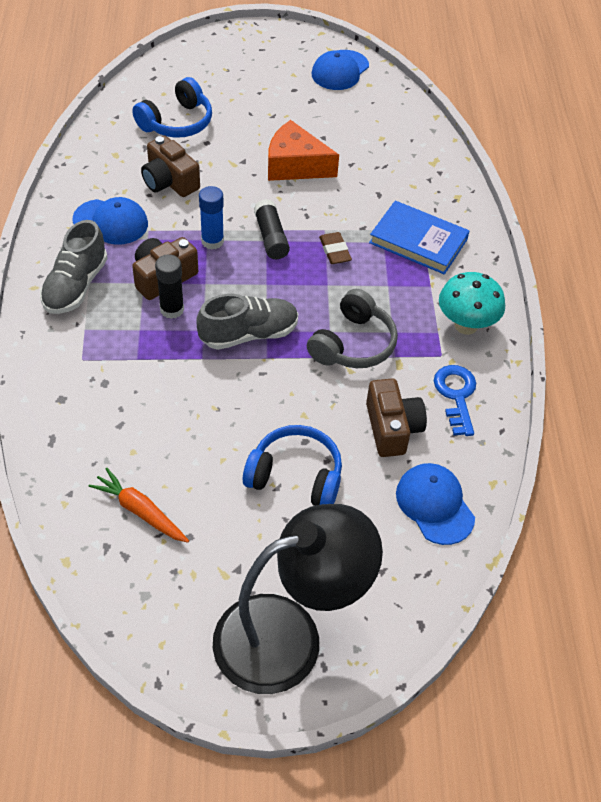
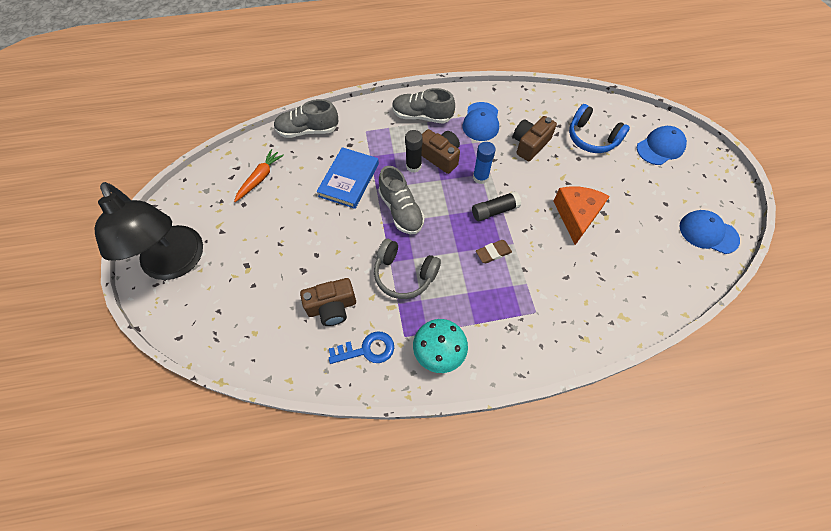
camera: 85 degrees right, 10 degrees up
blue headphones [243,425,342,506] -> none
blue book [369,201,469,275] -> blue book moved to [316,147,379,209]
blue cap [396,463,475,545] -> blue cap moved to [637,126,687,165]
none -> grey shoe [274,99,338,138]

